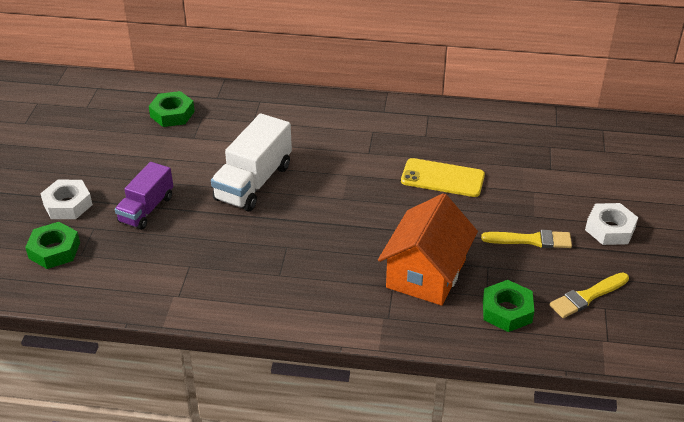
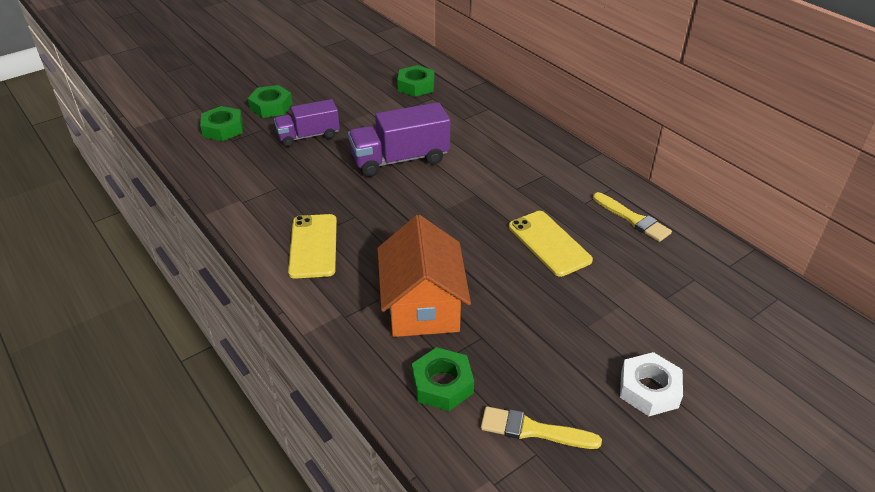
camera: 45 degrees right, 0 degrees up
white nut [40,180,93,219] -> green nut [248,85,293,118]
white truck [211,113,292,211] -> purple truck [348,102,450,177]
orange house [378,193,478,306] -> orange house turned 75 degrees counterclockwise [377,215,471,337]
yellow brush [481,230,572,248] -> yellow brush moved to [593,192,672,242]
none -> yellow phone [288,214,337,279]

